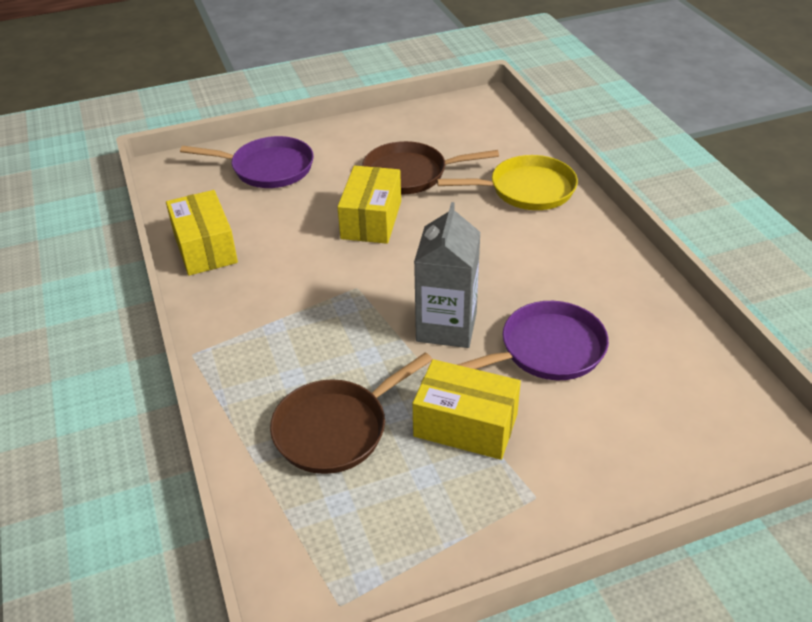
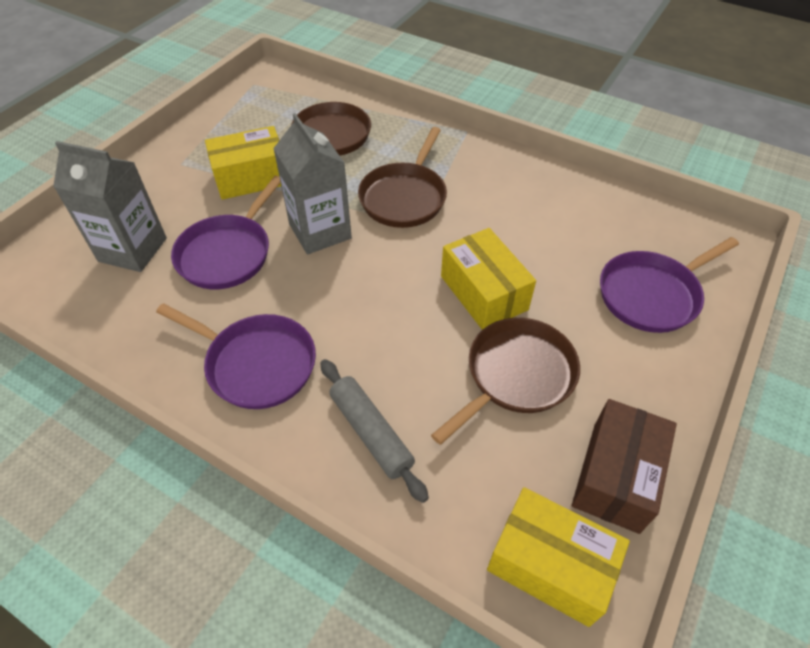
camera: 140 degrees right, 10 degrees up
yellow box [166,190,238,276] -> yellow box moved to [487,487,630,627]
yellow pan [437,155,578,210] -> grey rolling pin [320,359,429,503]
none -> grey carton [53,141,167,272]
none -> purple pan [156,303,316,409]
none -> brown pan [358,127,447,228]
none -> brown box [572,399,677,534]

